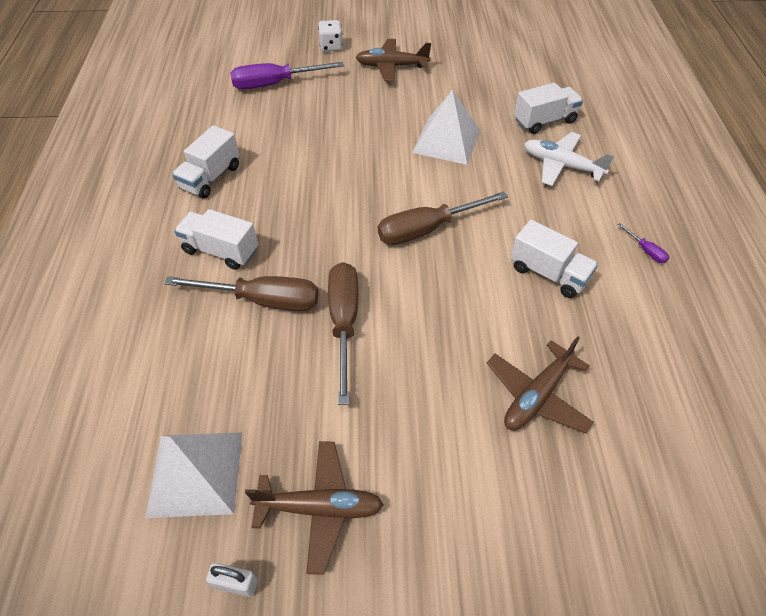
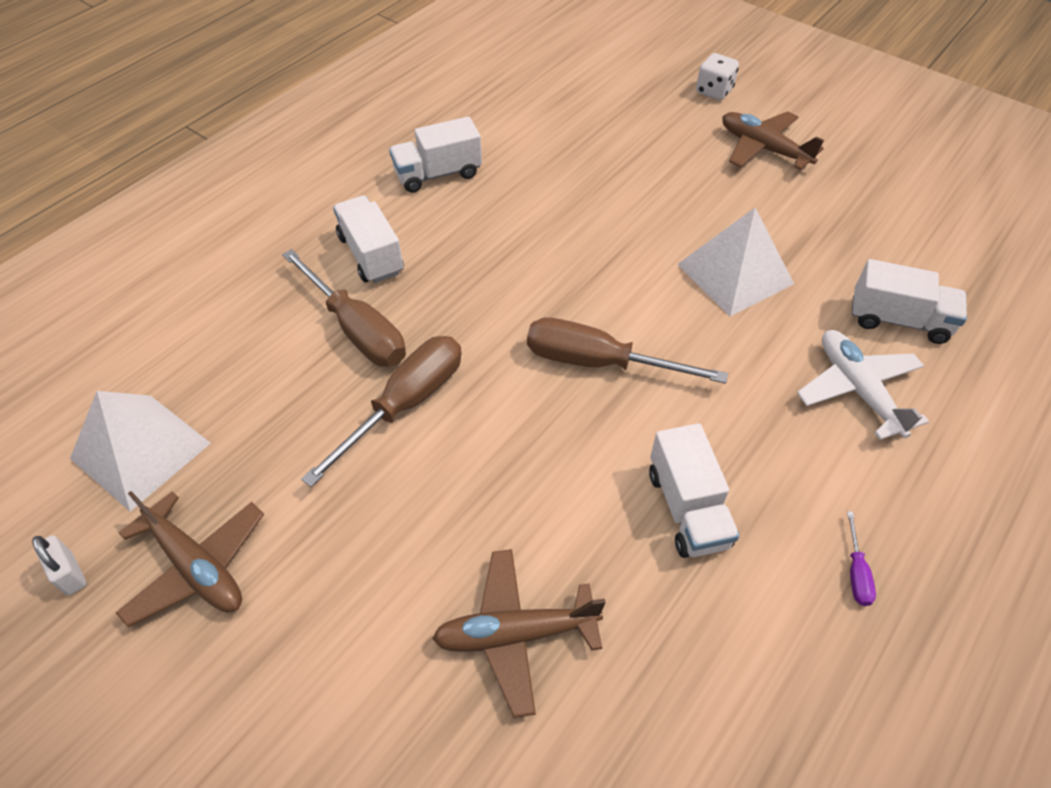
camera: 40 degrees right, 0 degrees up
purple screwdriver [230,62,344,89] -> none

